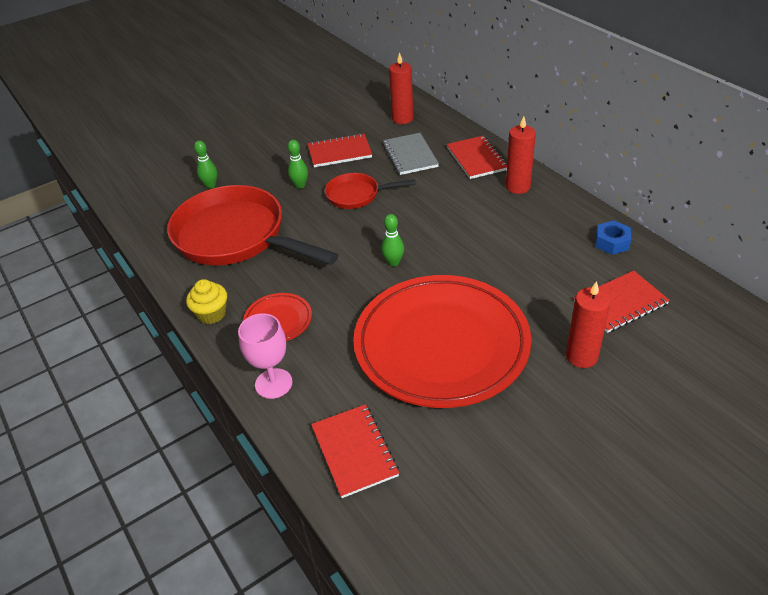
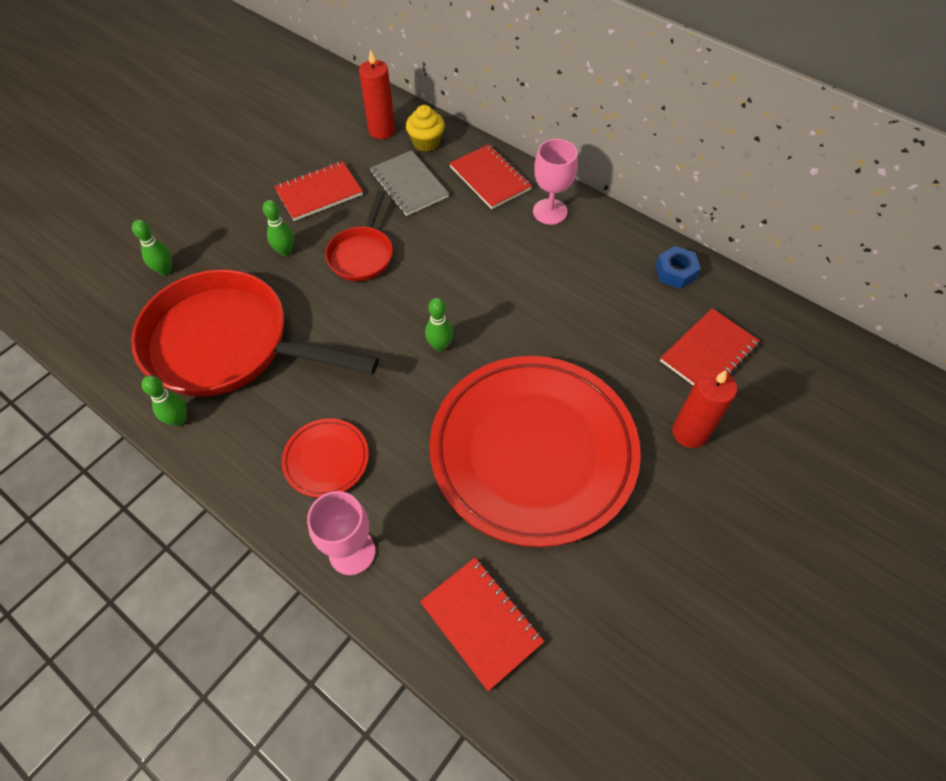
camera: 20 degrees left, 15 degrees up
yellow cupcake [186,279,227,324] -> yellow cupcake moved to [406,105,445,152]
red pan [325,173,416,209] -> red pan turned 60 degrees counterclockwise [325,191,393,281]
red candle [506,116,536,194] -> pink goblet [533,139,578,225]
none -> green bowling pin [142,375,187,426]

